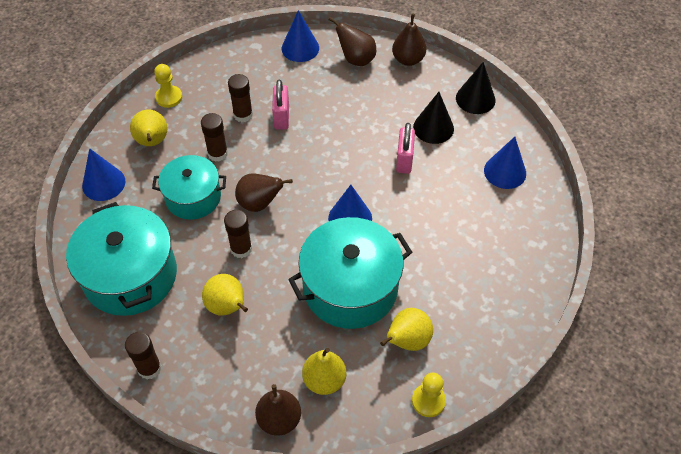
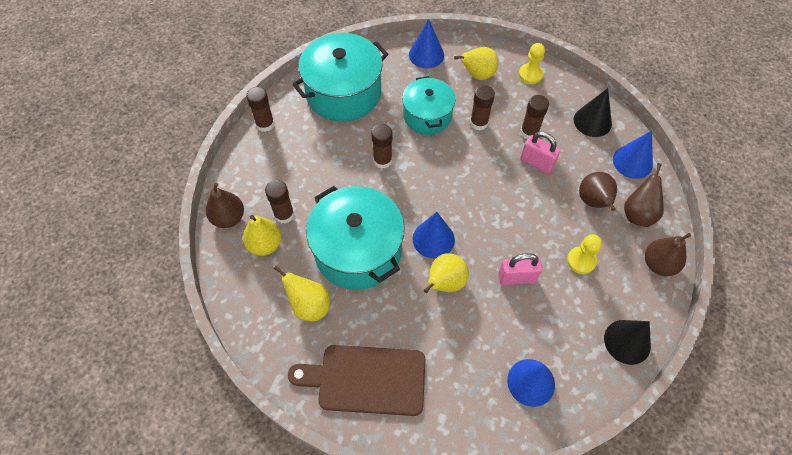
camera: 80 degrees right, 5 degrees up
yellow pear [202,274,248,315] -> yellow pear moved to [424,253,469,293]
brown pear [235,173,293,212] -> brown pear moved to [579,172,617,211]
pink padlock [272,80,289,130] -> pink padlock turned 45 degrees clockwise [520,132,560,174]
yellow pawn [412,373,446,417] -> yellow pawn moved to [567,234,602,274]
black cone [413,92,454,144] -> black cone moved to [574,88,612,137]
none -> brown glue stick [265,180,294,224]
none -> brown cutting board [288,345,425,416]

